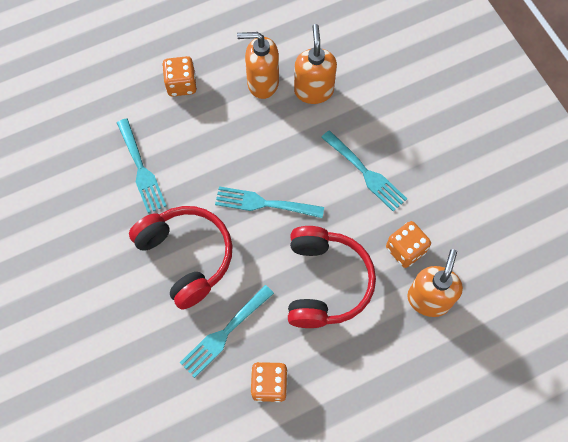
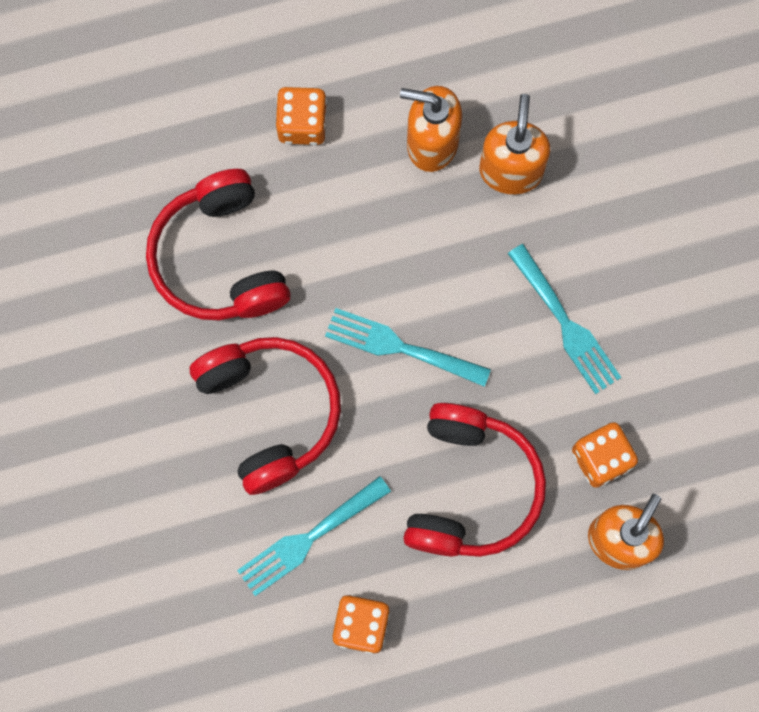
camera: 10 degrees right, 10 degrees up
turquoise fork [117,118,166,213] -> red headphones [146,169,291,320]

